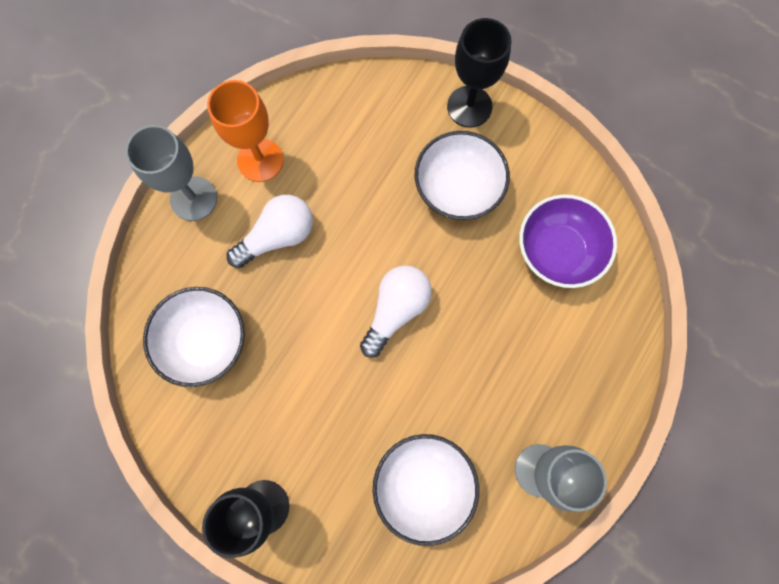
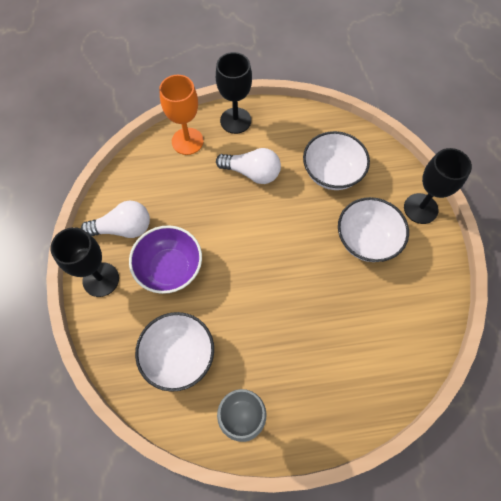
camera: 50 degrees right, 10 degrees down
grey goblet [125,125,217,221] -> black goblet [216,52,252,134]
white bowl [143,287,245,387] -> white bowl moved to [303,131,370,190]
orange goblet [207,80,283,182] -> orange goblet moved to [159,75,204,155]
white light bulb [360,265,432,358] -> white light bulb moved to [81,201,150,238]
purple bowl [519,194,617,288] -> purple bowl moved to [129,225,202,294]

